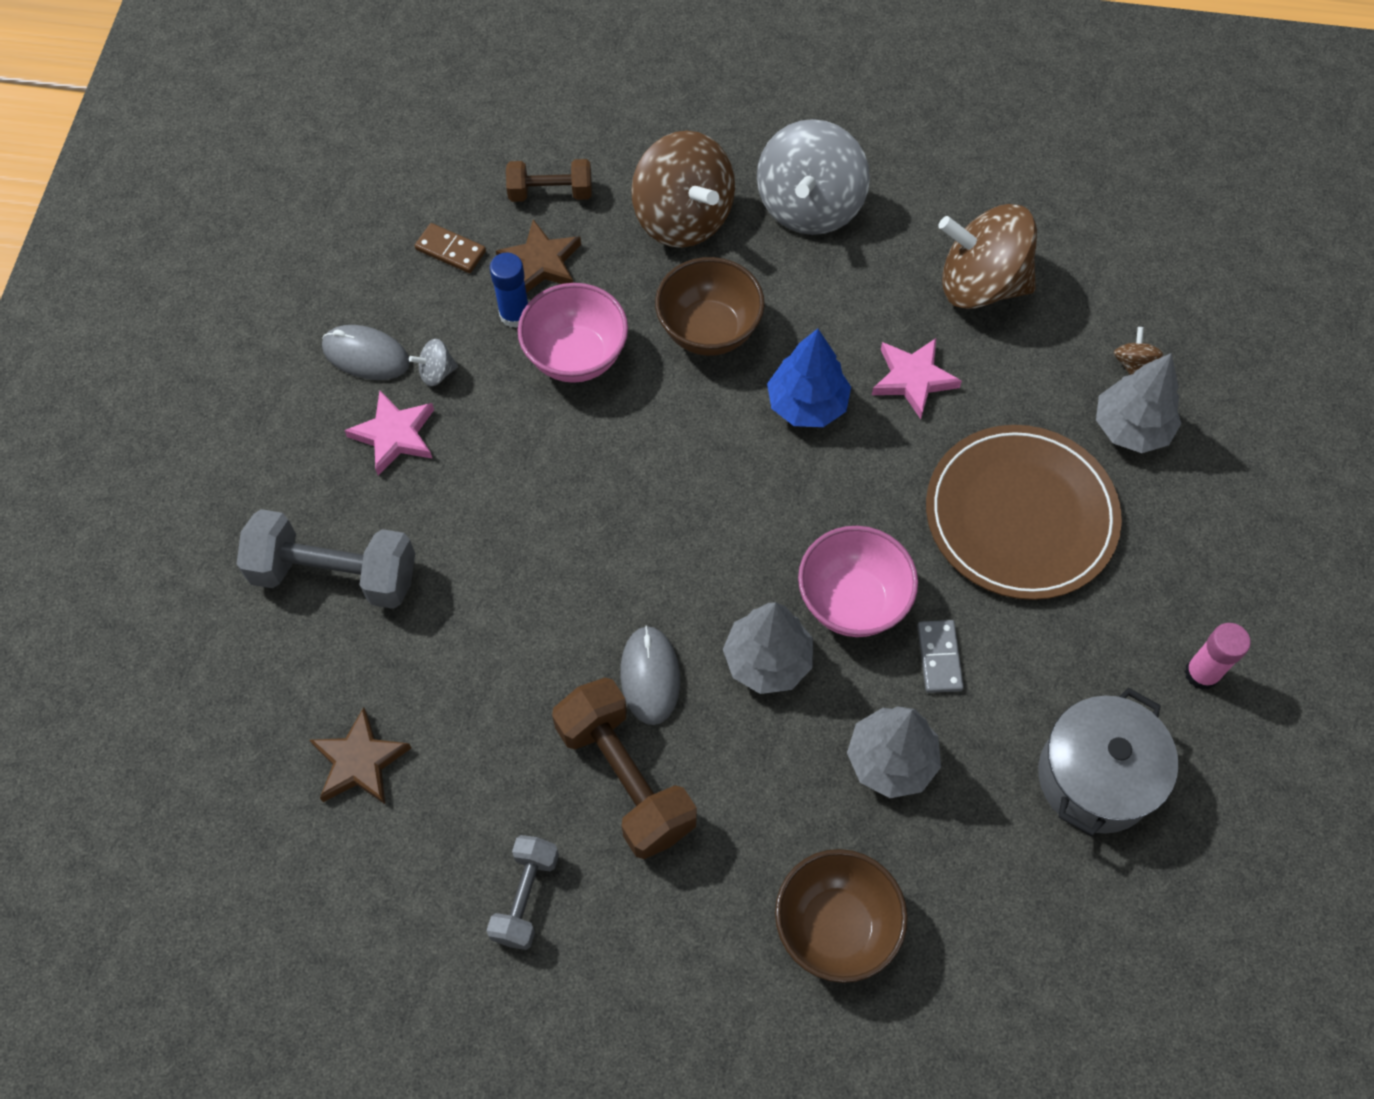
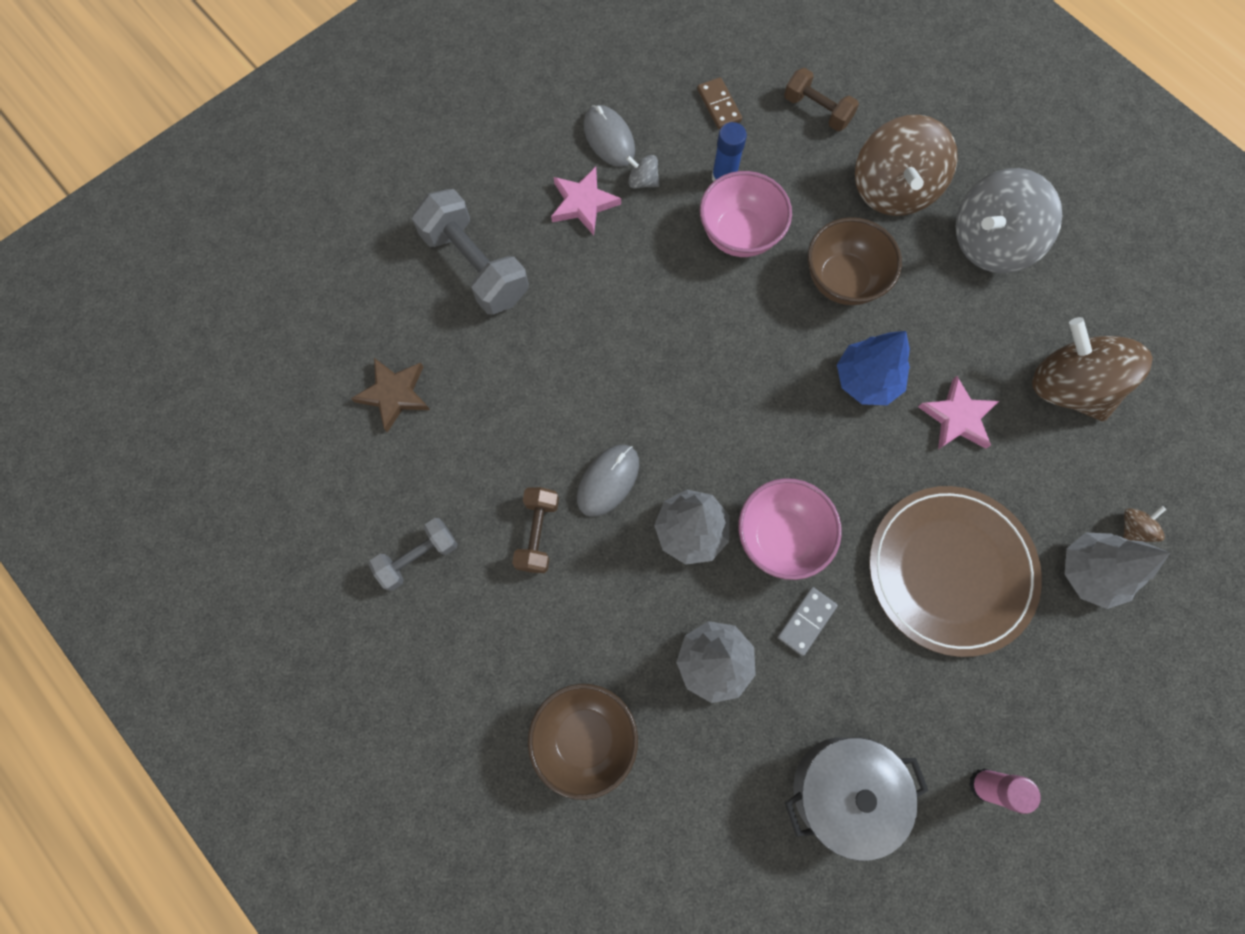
camera: 40 degrees right, 10 degrees up
brown star [496,219,581,293] -> none
brown dumbbell [552,678,697,859] -> brown dumbbell [512,487,559,573], size x0.59

